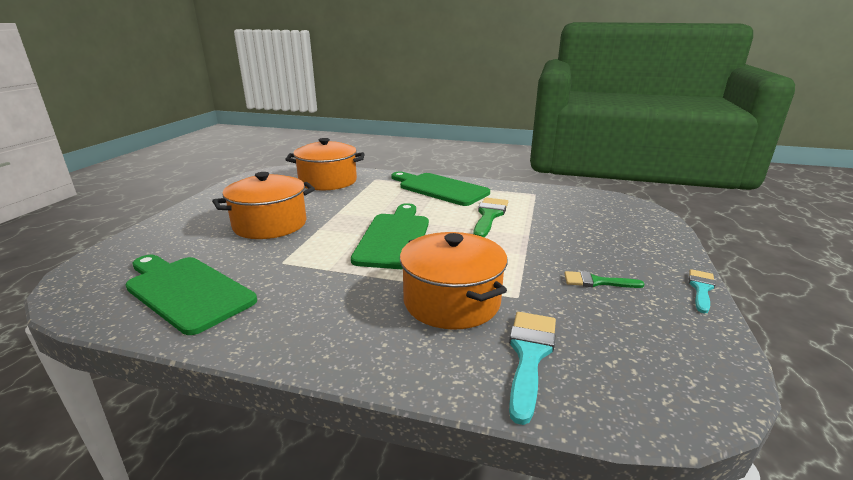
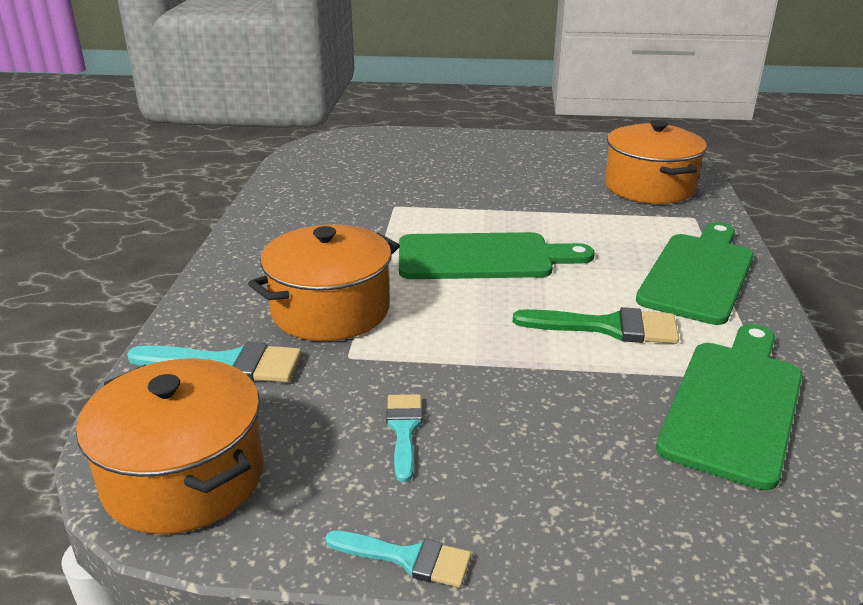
camera: 80 degrees right, 5 degrees up
green cutting board [125,255,257,335] -> green cutting board moved to [656,324,802,490]
orange pot [212,172,315,239] -> orange pot moved to [76,358,264,534]
green brush [564,271,645,288] -> turquoise brush [386,394,422,482]

